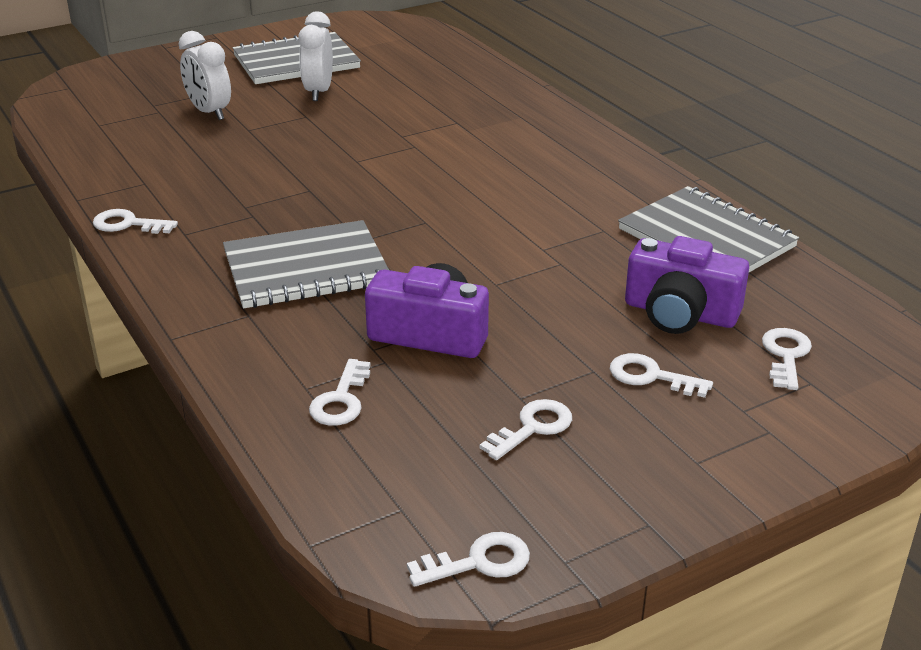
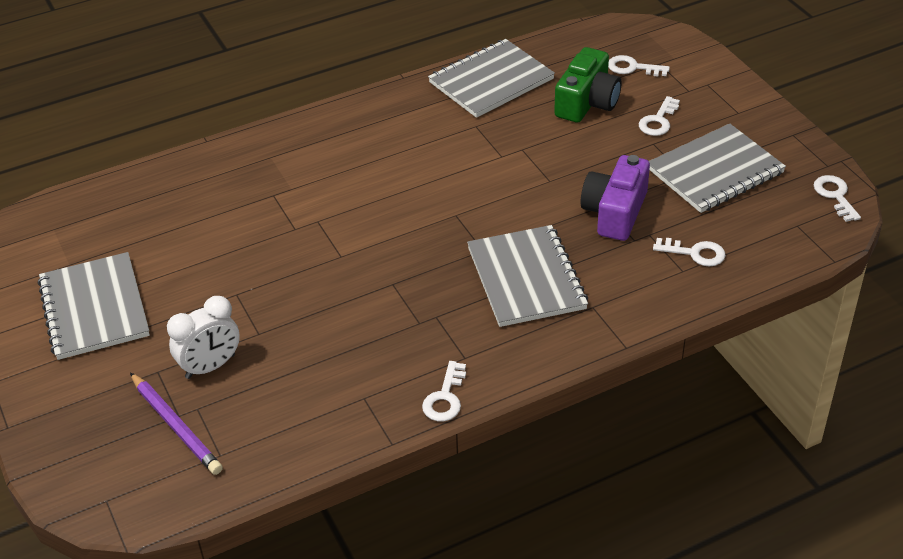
camera: 85 degrees left, 10 degrees up
white clock [298,12,333,101] -> none
white key [480,399,572,460] -> grey notebook [649,123,786,213]
purple camera [625,236,749,334] -> green camera [554,47,621,123]
none -> purple pencil [130,372,223,475]

